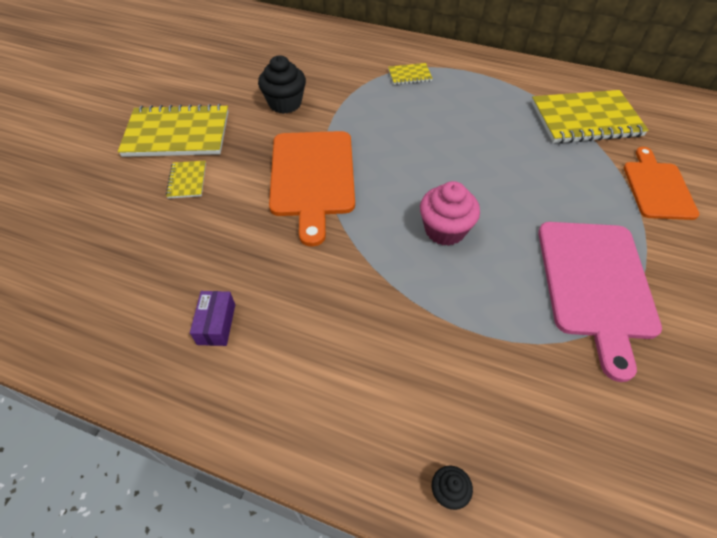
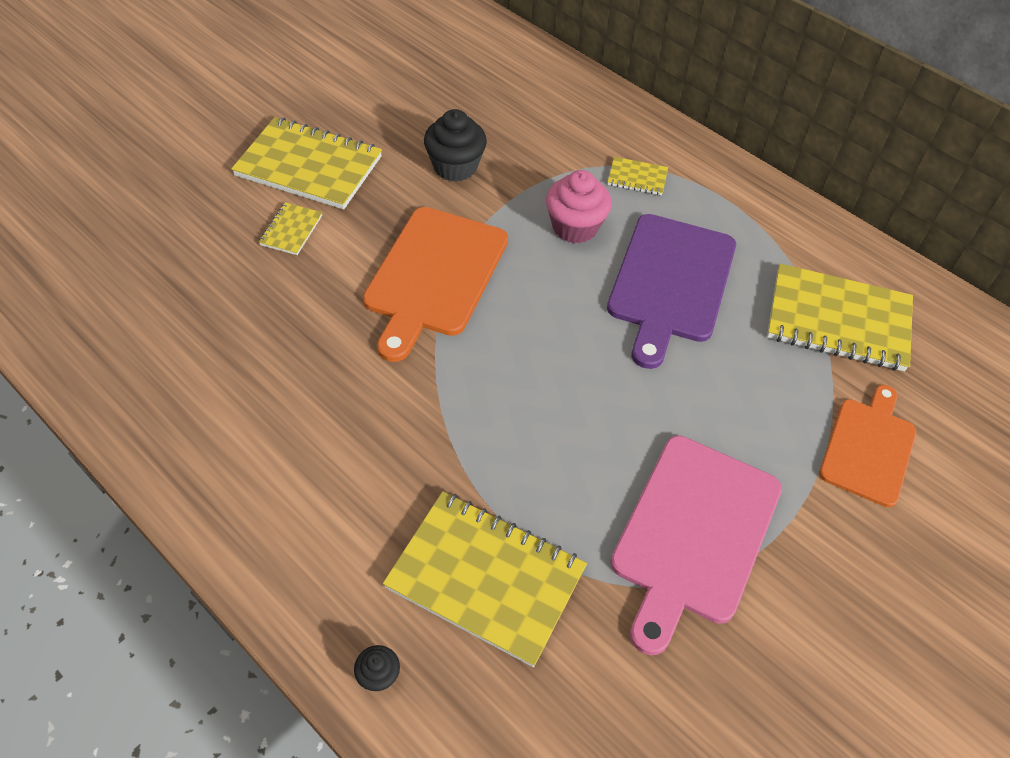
camera: 20 degrees right, 0 degrees up
purple box [190,291,235,346] -> none
pink cupcake [420,181,480,246] -> pink cupcake moved to [546,170,612,243]
none -> yellow notebook [383,491,587,667]
none -> purple cutting board [607,214,736,369]

